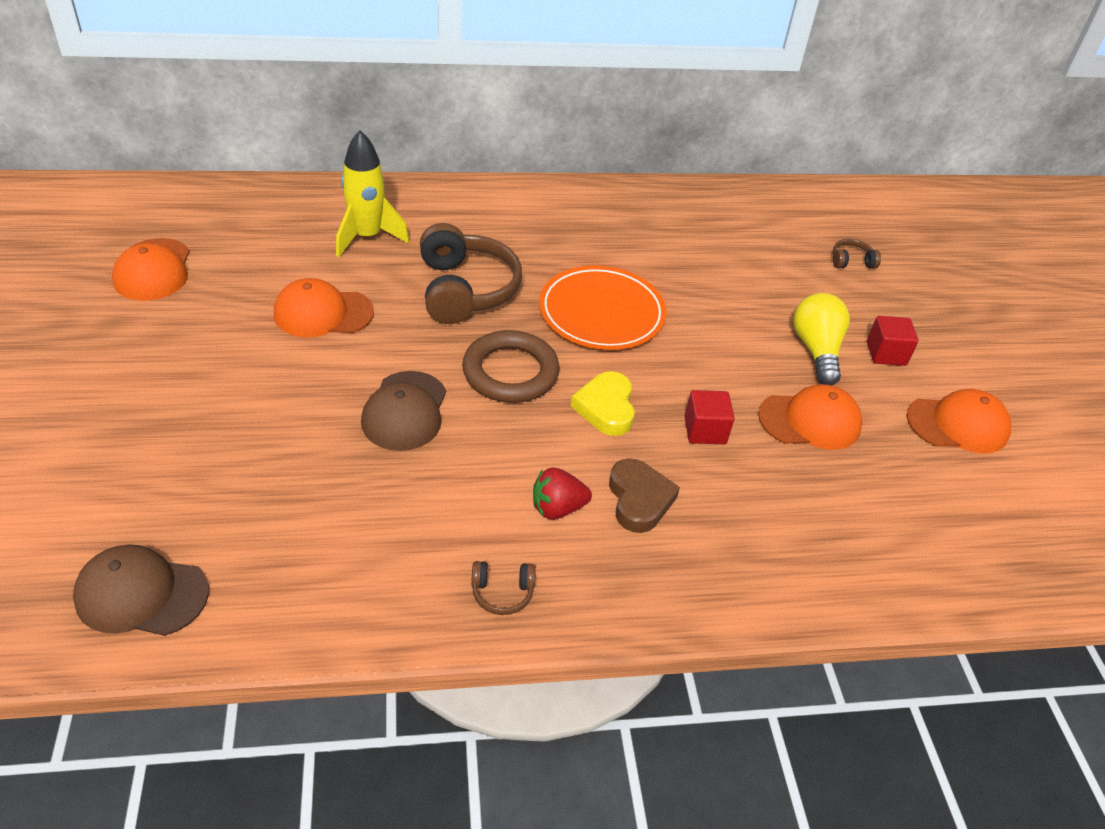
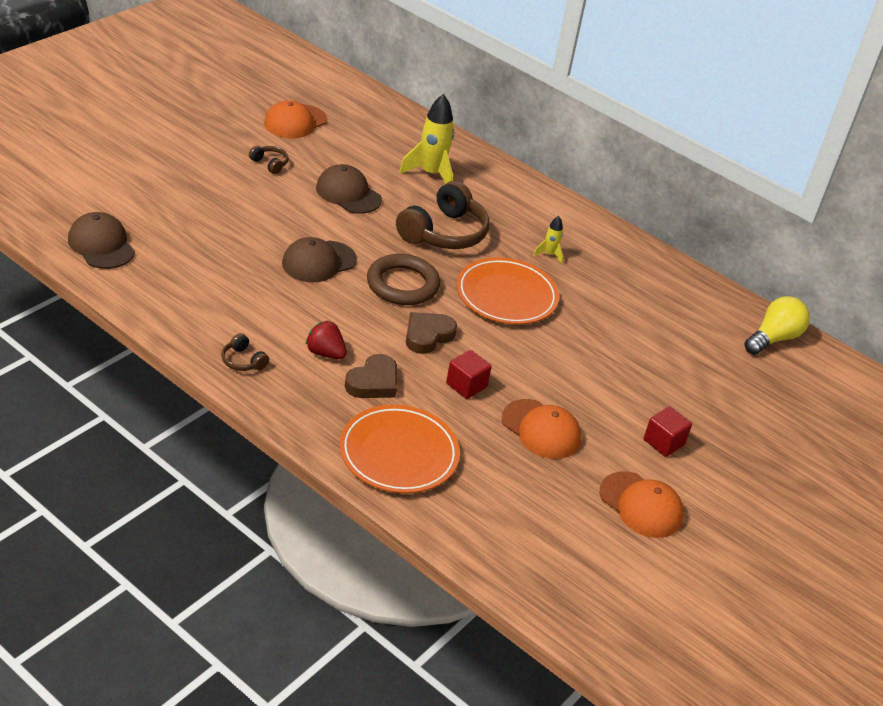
camera: 45 degrees right, 5 degrees down
orange cap [274,278,374,337] -> brown cap [316,164,382,214]
yellow heart [571,371,635,436] -> brown heart [406,312,457,354]
yellow light bulb [793,293,850,385] -> yellow light bulb moved to [744,296,810,355]
brown headphones [833,238,881,268] -> brown headphones moved to [249,146,289,174]
none -> orange plate [339,405,460,493]
none -> yellow rocket [533,216,563,264]

